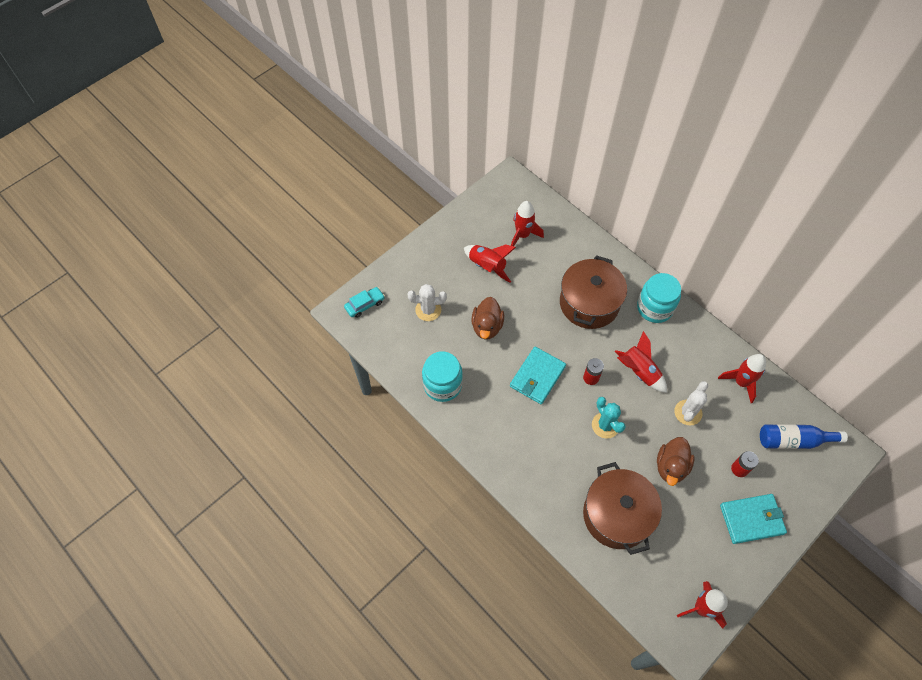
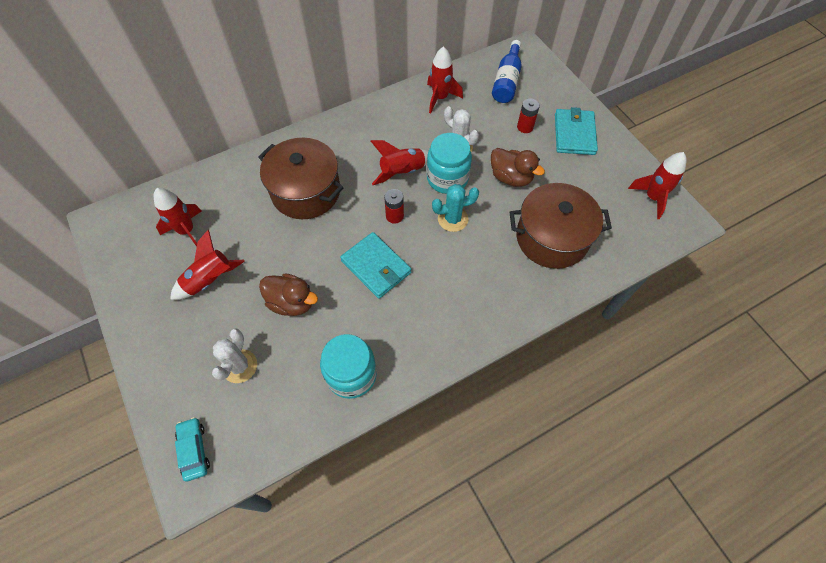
camera: 75 degrees left, 0 degrees up
turquoise jar [637,273,681,323] -> turquoise jar moved to [427,133,472,194]

